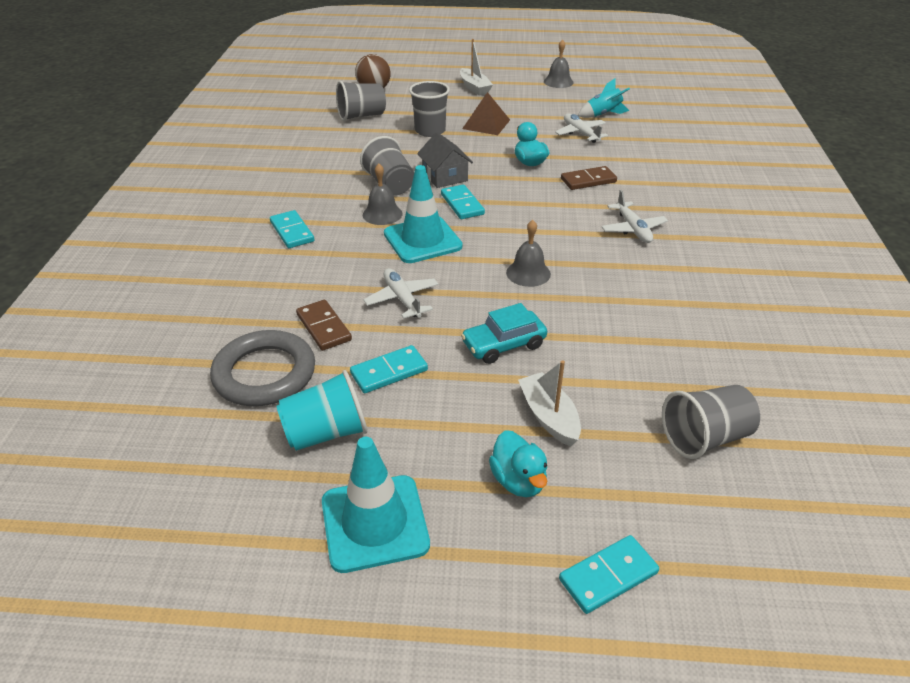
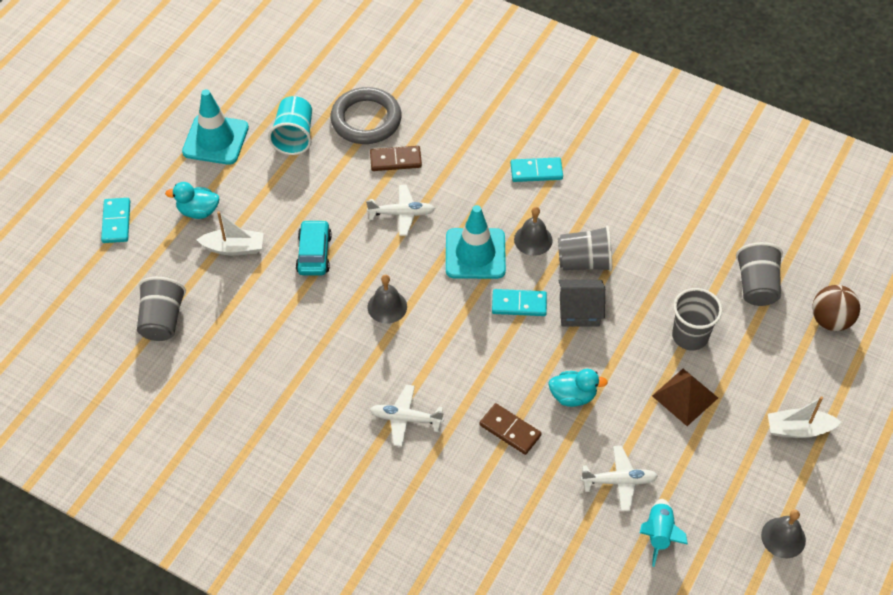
camera: 115 degrees right, 15 degrees up
turquoise domino [350,345,428,393] -> none
brown domino [561,166,617,190] -> brown domino turned 60 degrees counterclockwise [480,403,542,455]

